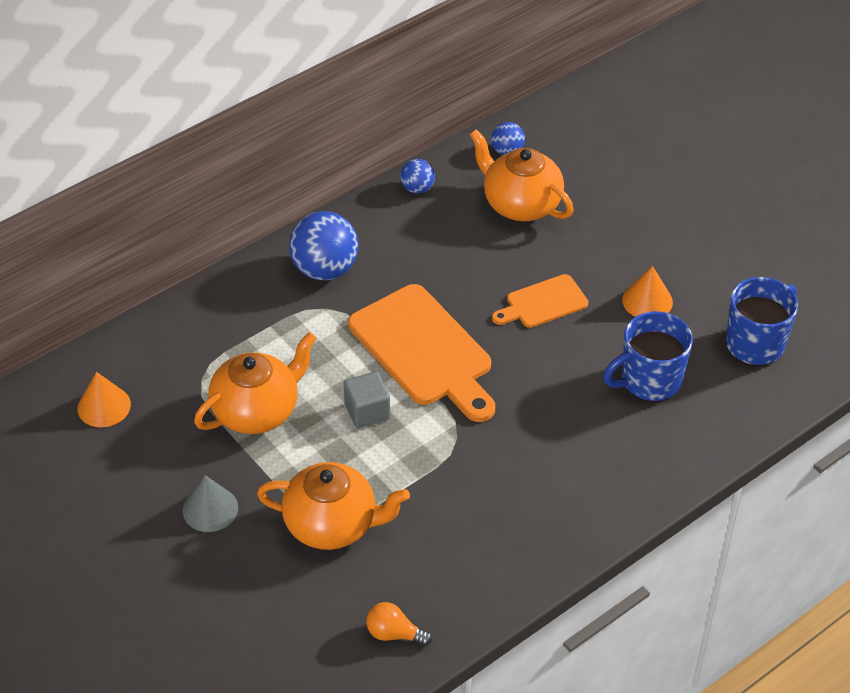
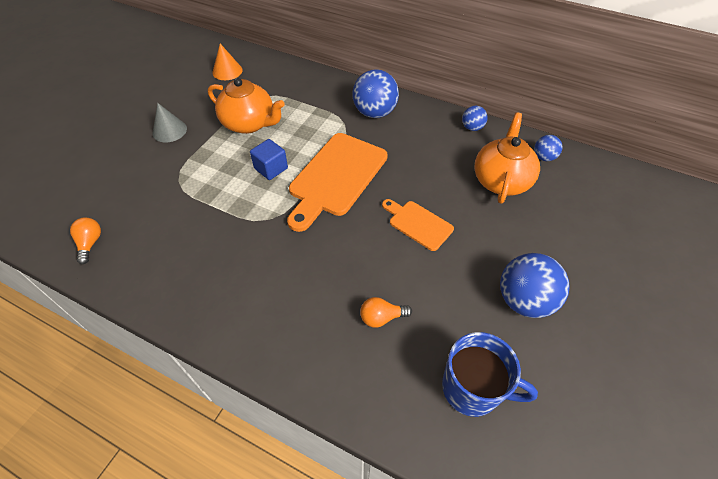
camera: 65 degrees right, 5 degrees up
orange teapot [257,462,410,550] -> none
grey cube [344,371,390,428] -> blue cube [250,139,288,180]
blue mug [603,311,693,402] -> orange light bulb [360,297,412,328]
orange cone [622,266,673,317] -> none
none -> blue ball [500,253,570,318]

